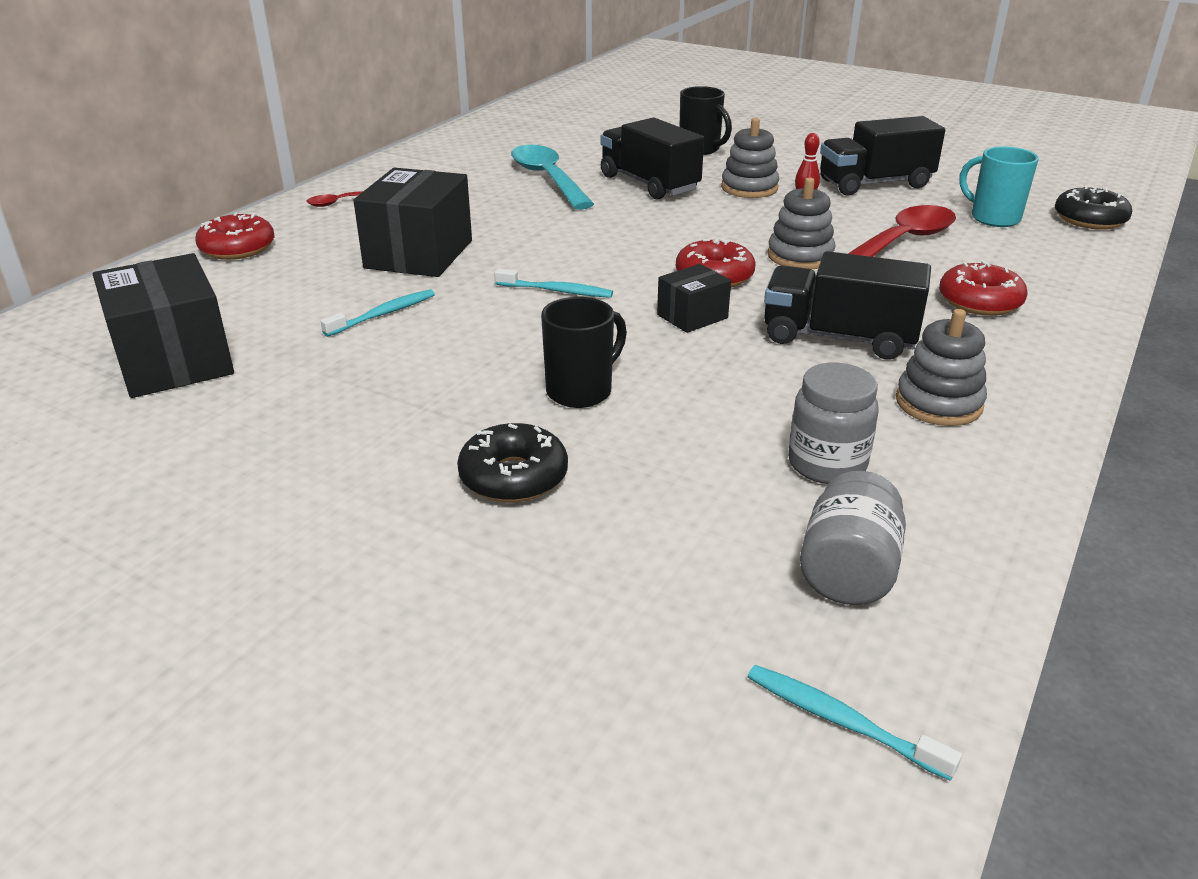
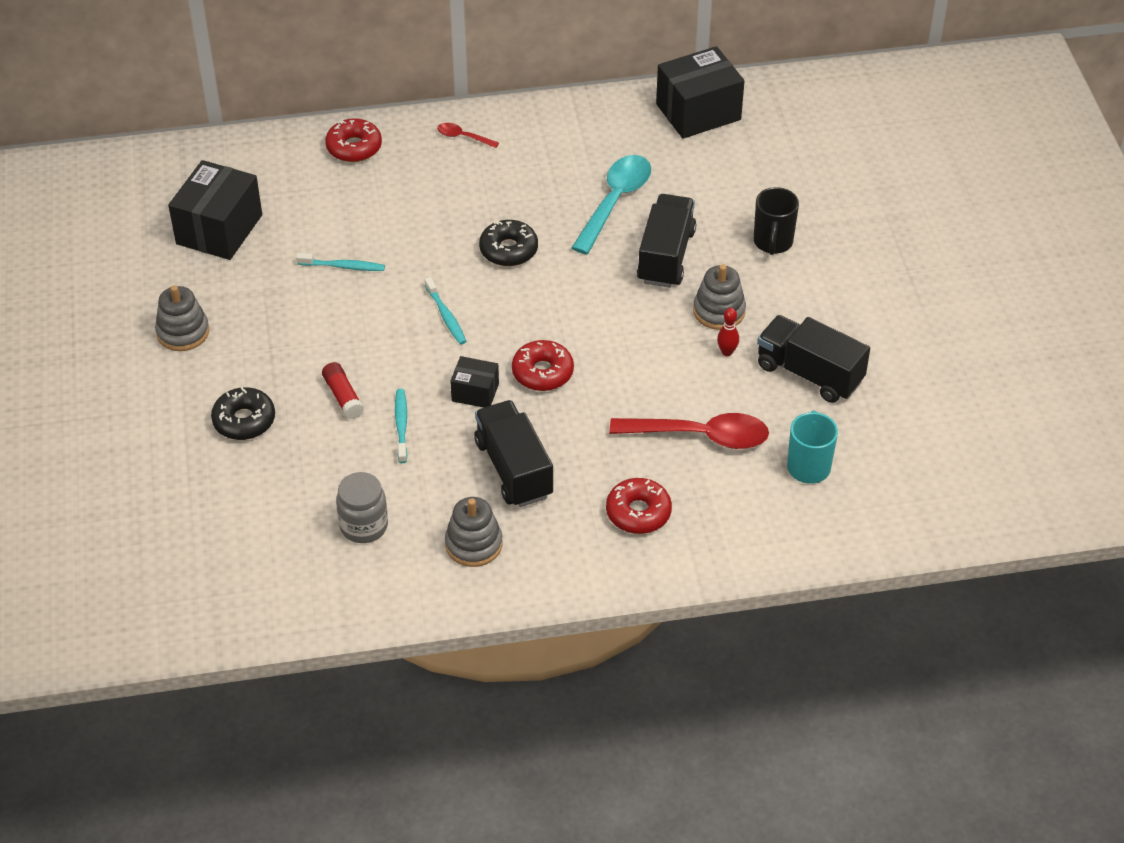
camera: 50 degrees right, 15 degrees up
black box [354,168,472,277] -> black box moved to [656,46,744,139]
black mug [541,297,627,408] -> red glue stick [322,362,364,419]
turquoise toothbrush [748,665,962,781] -> turquoise toothbrush moved to [395,389,407,463]
grey stacking toy [767,178,835,269] -> grey stacking toy moved to [155,285,209,351]
grey jar [800,471,906,605] -> none
black donut [1055,186,1132,230] -> black donut moved to [479,220,538,266]

